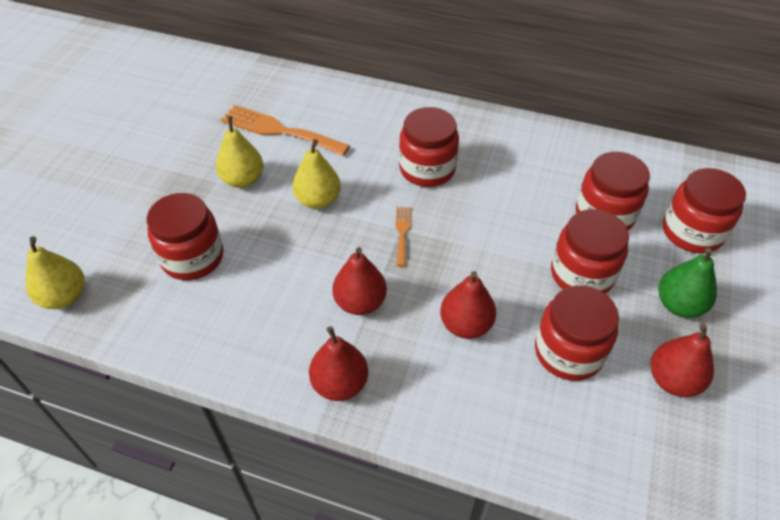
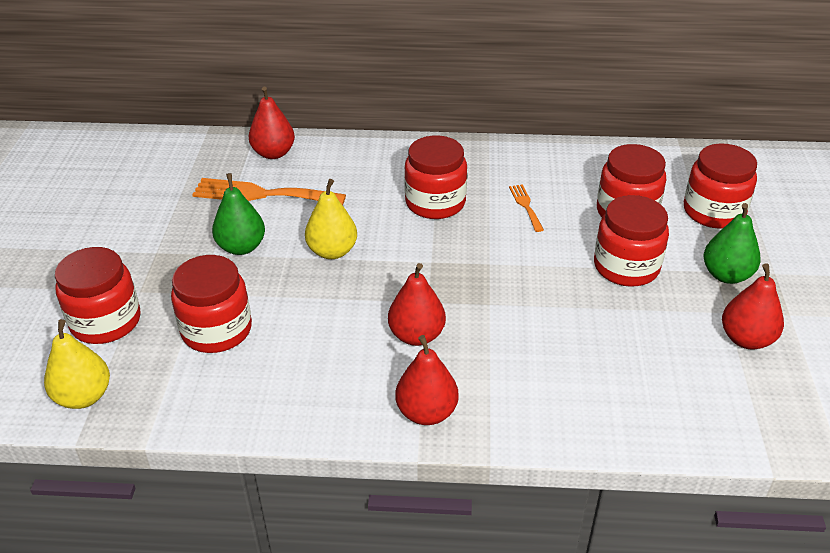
camera: 15 degrees left, 10 degrees down
yellow pear [216,116,263,188] -> green pear [212,173,265,255]
orange fork [395,207,411,267] -> orange fork moved to [509,184,544,232]
red pear [440,271,496,339] -> red pear moved to [249,86,295,159]
red jar [535,285,619,381] -> red jar moved to [55,247,141,344]

